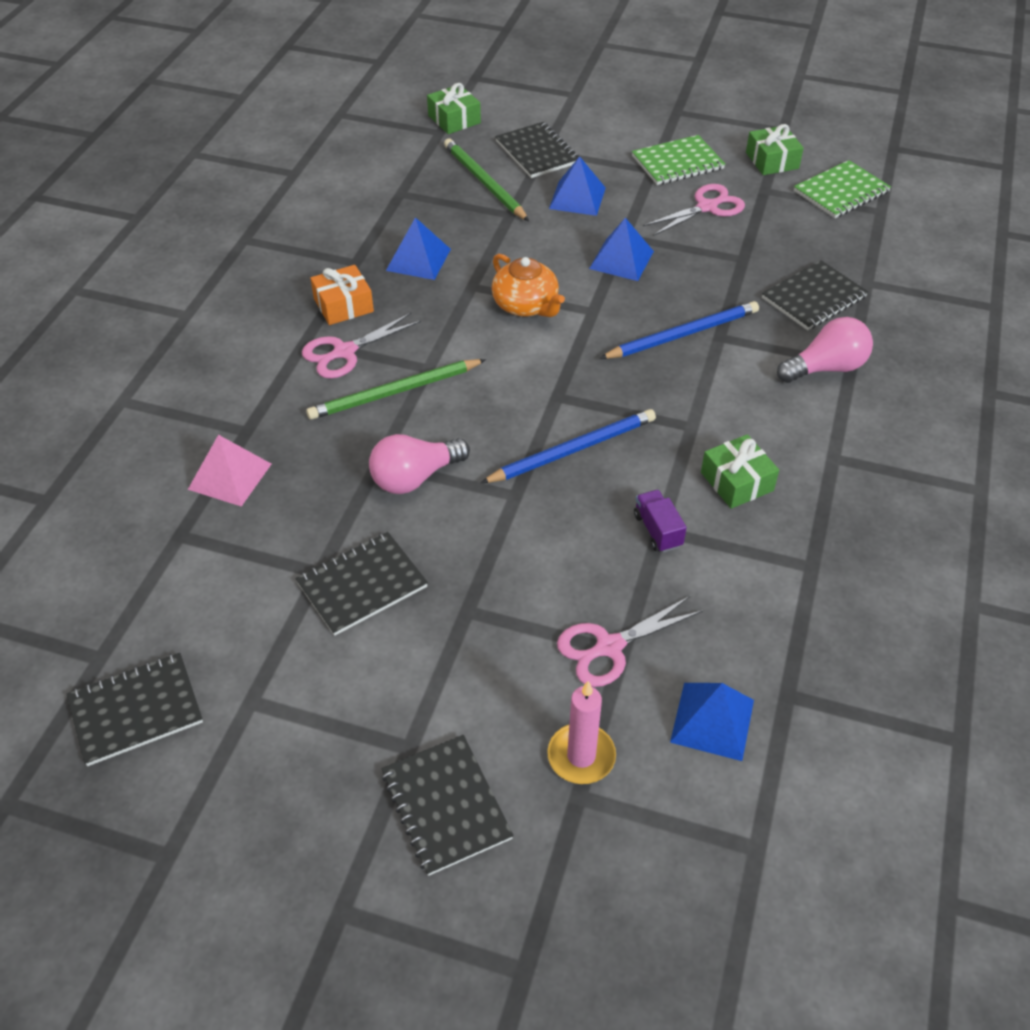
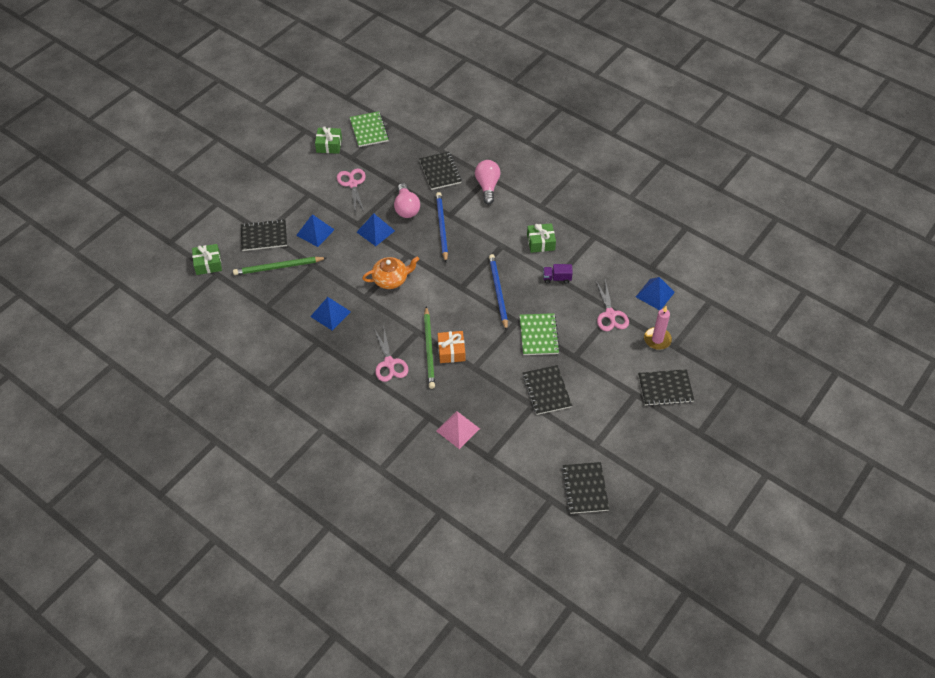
camera: 70 degrees left, 5 degrees up
orange gift [311,265,374,325] -> orange gift moved to [438,331,465,363]
pink light bulb [369,434,470,494] -> pink light bulb moved to [394,183,420,218]
green notebook [632,135,725,185] -> green notebook moved to [520,313,560,355]

